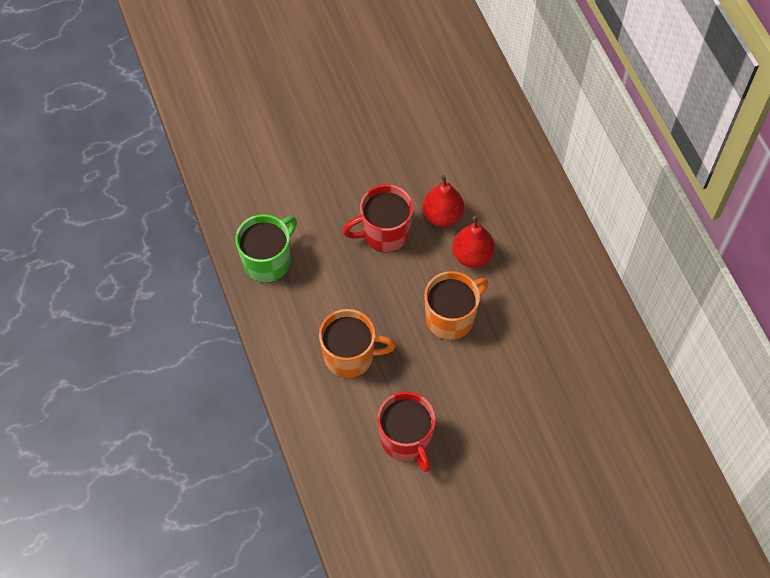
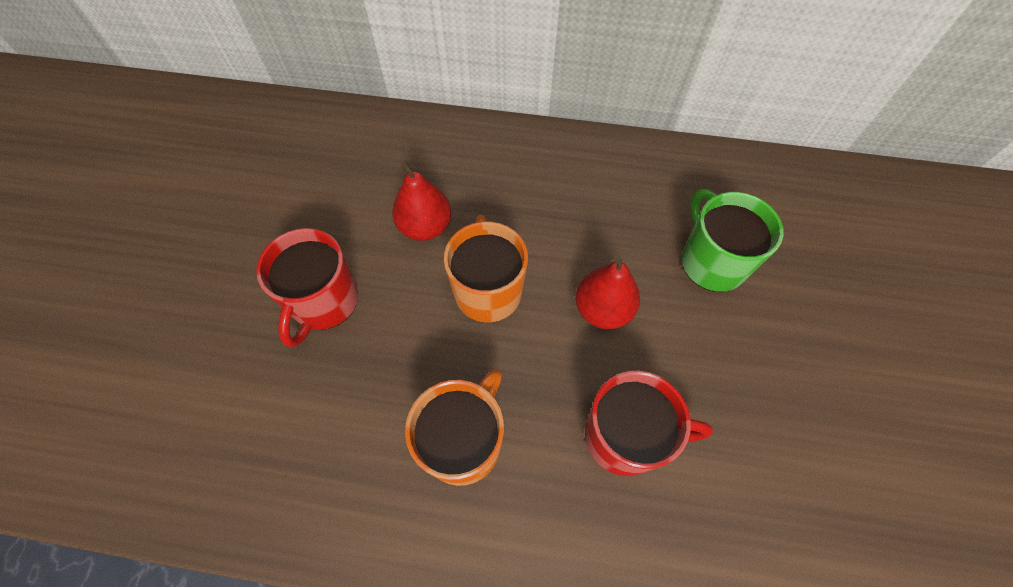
camera: 60 degrees left, 0 degrees up
green mug [235,214,297,283] -> green mug moved to [682,189,784,292]
red pear [422,175,464,227] -> red pear moved to [575,255,640,329]

